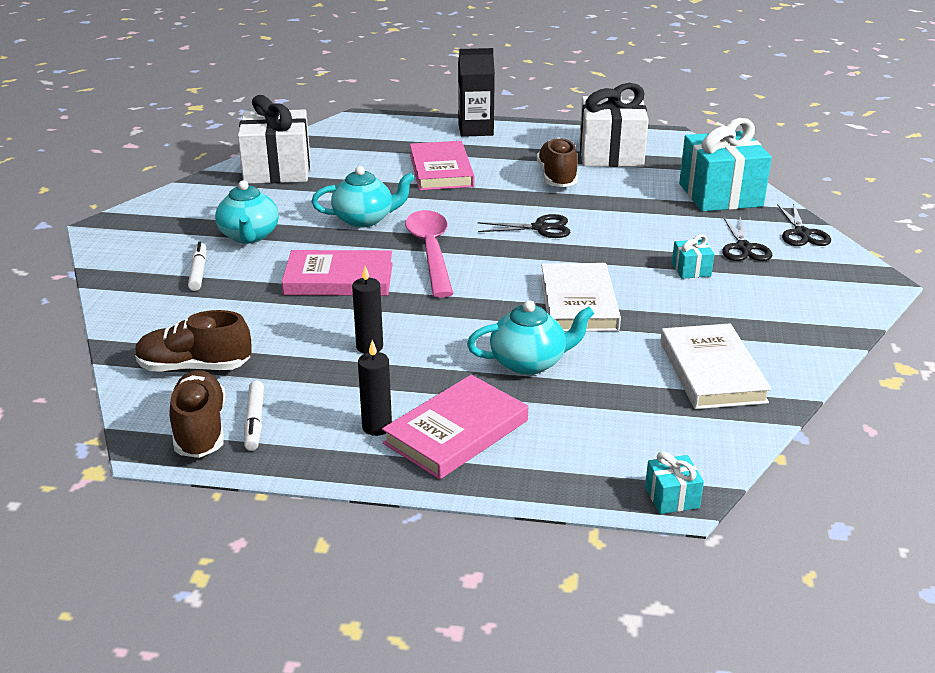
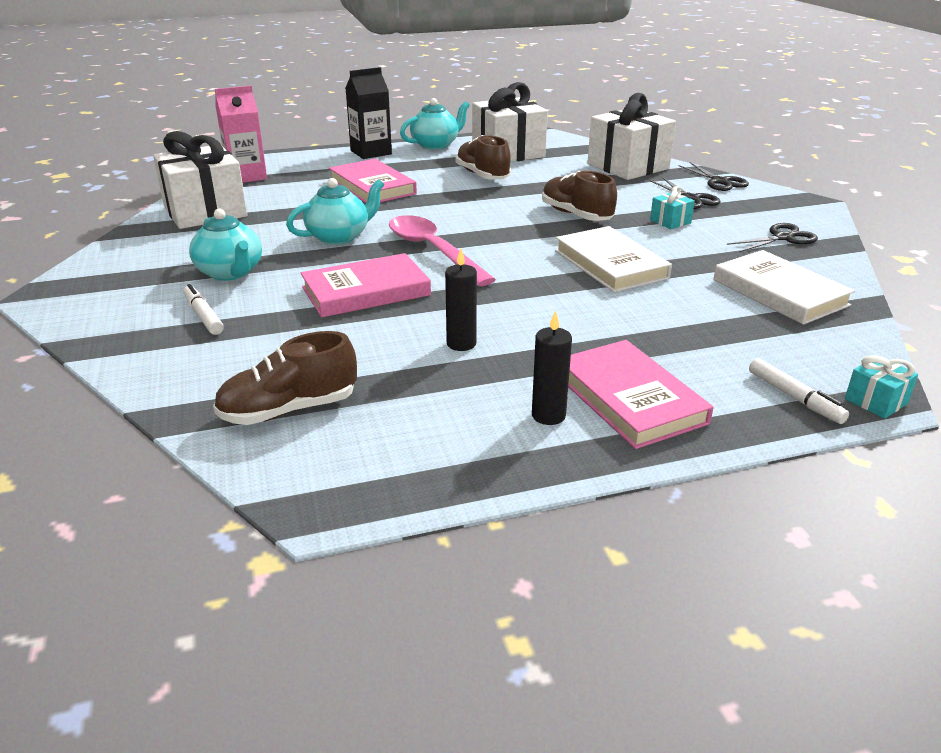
camera: 25 degrees left, 0 degrees up
brown shoe [170,370,226,458] -> brown shoe moved to [542,171,617,221]
white marker [244,381,264,451] -> white marker moved to [749,358,849,424]
pink book [382,375,528,479] -> pink book turned 45 degrees counterclockwise [568,340,713,449]
turquoise teapot [467,300,594,375] -> turquoise teapot moved to [400,98,470,150]
black scissors [478,214,570,238] -> black scissors moved to [727,223,818,252]
turquoise gift [679,118,772,212] -> white gift [587,93,676,180]
none -> pink carton [215,86,267,183]

